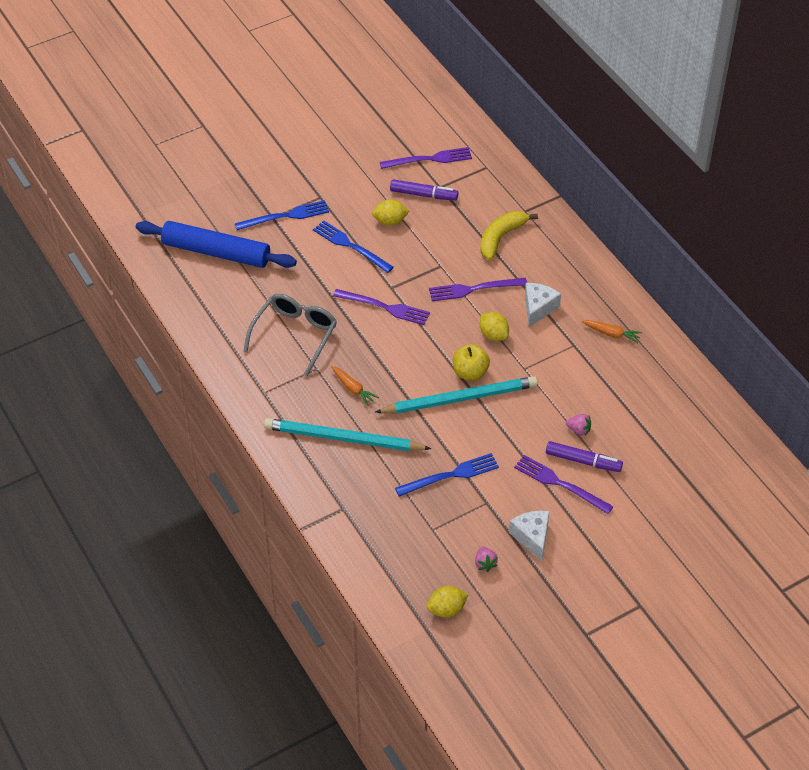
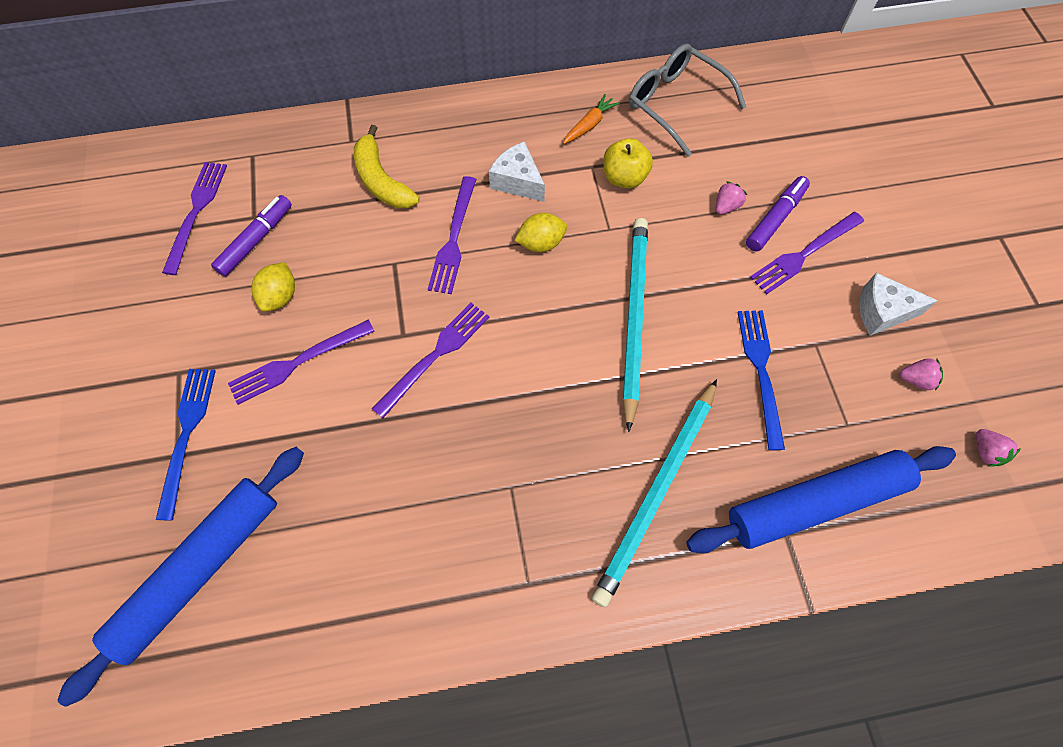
camera: 70 degrees left, 15 degrees up
grey glasses [243,294,337,376] -> grey glasses moved to [629,44,746,157]
blue fork [313,220,394,273] -> purple fork [228,320,375,405]
orange carrot [331,366,379,406] -> none
yellow lemon [427,586,468,617] -> pink strawberry [976,429,1021,467]
yellow apple [453,344,490,381] -> yellow apple moved to [603,138,653,189]
none -> blue rolling pin [686,446,956,554]

